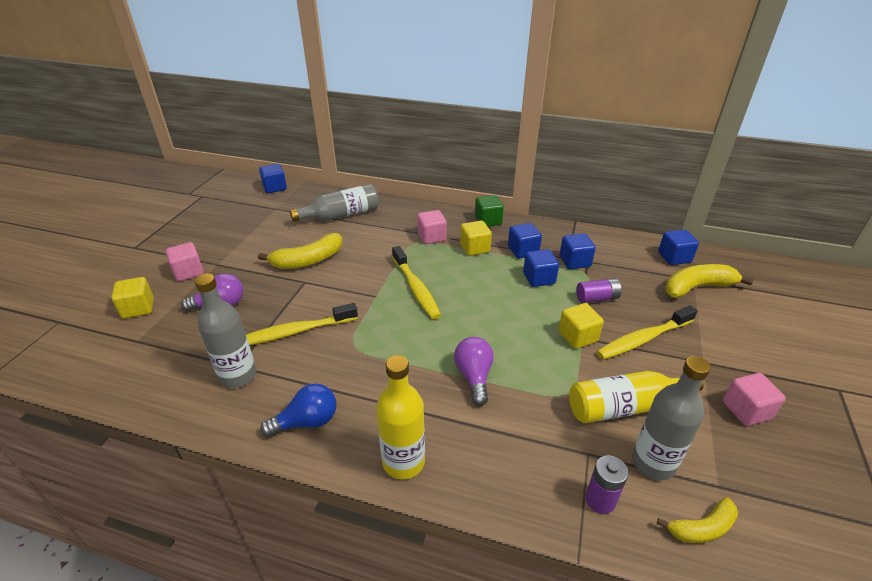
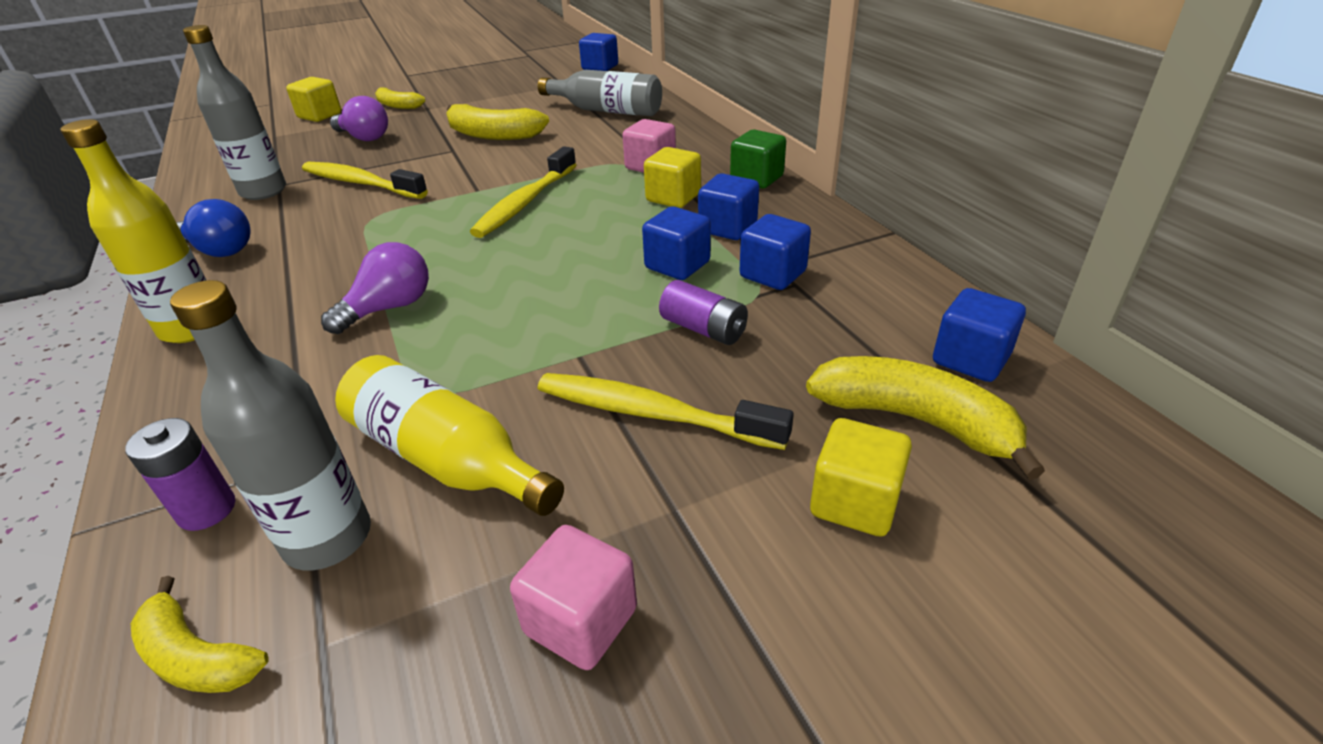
camera: 50 degrees right, 0 degrees up
pink cube [166,242,204,281] -> yellow banana [375,87,425,109]
yellow cube [558,303,604,349] -> yellow cube moved to [810,418,912,537]

